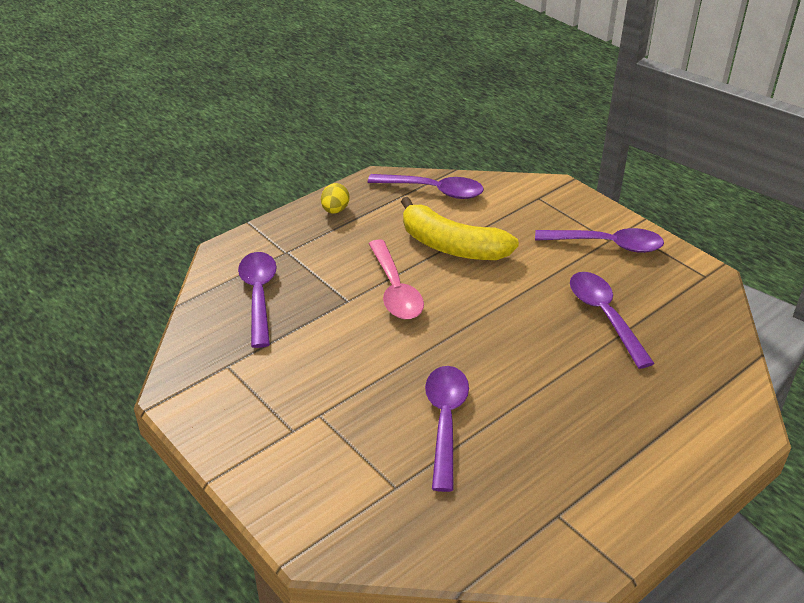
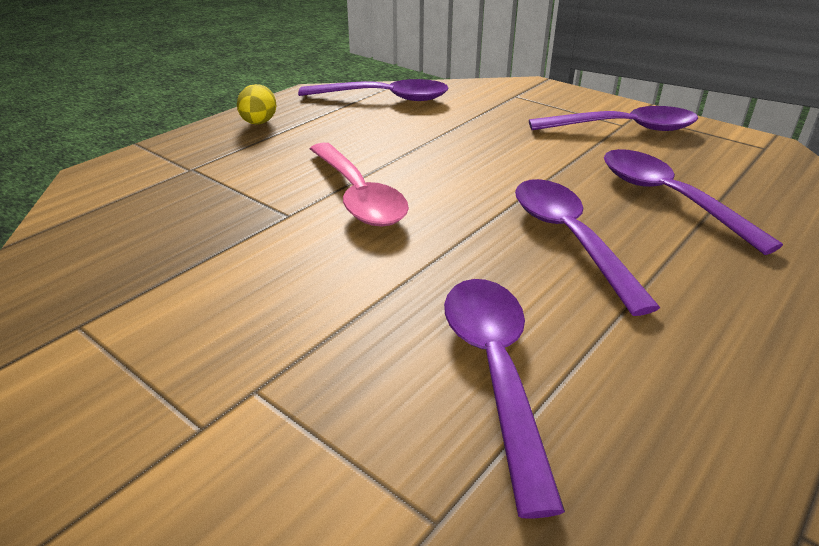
camera: 10 degrees left, 5 degrees down
purple spoon [238,252,277,348] -> purple spoon moved to [515,179,661,316]
yellow banana [401,197,519,260] -> none

